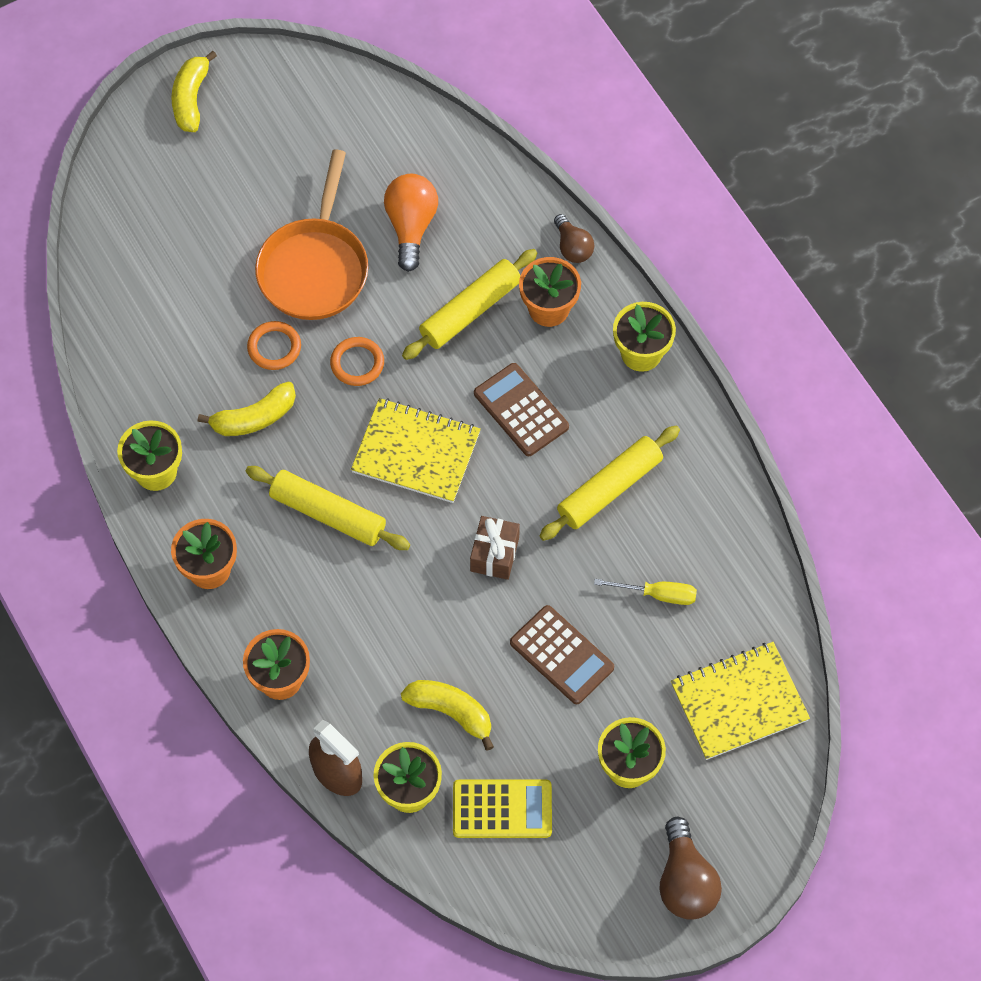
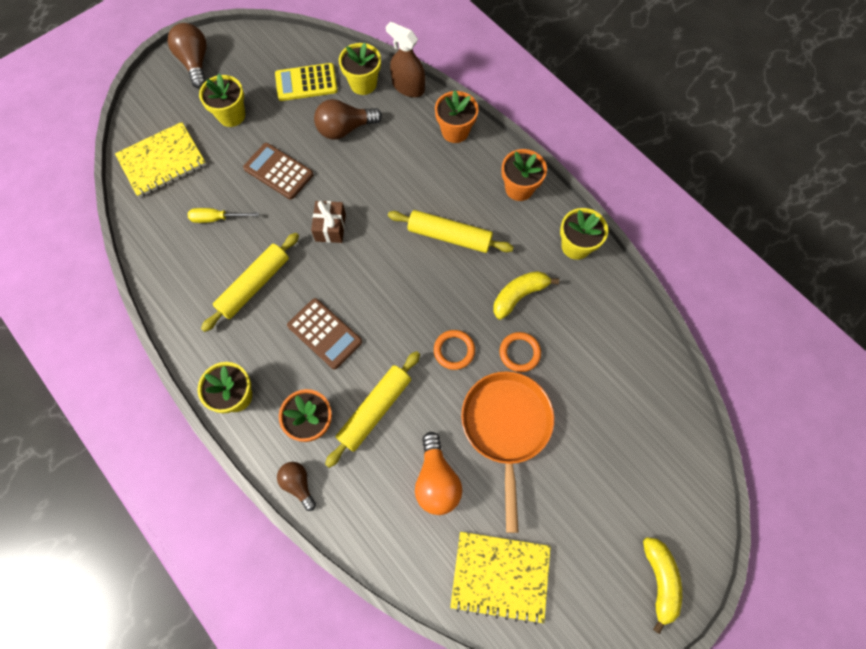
camera: 170 degrees right, 5 degrees up
yellow notebook [351,398,481,503] -> yellow notebook moved to [450,532,551,625]
yellow banana [401,680,494,751] -> brown light bulb [314,99,382,140]

